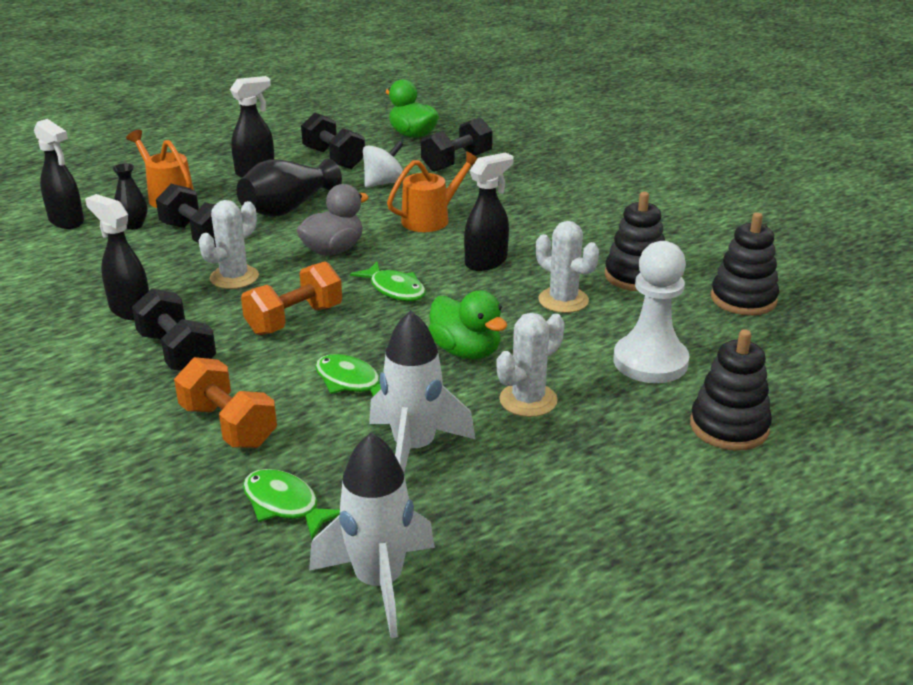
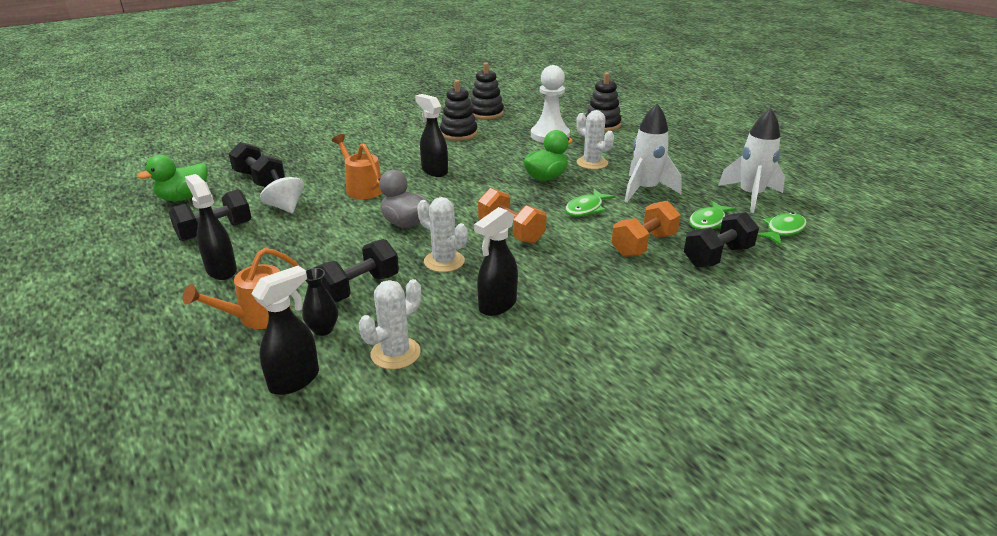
camera: 90 degrees left, 0 degrees up
black dumbbell [132,288,216,371] -> black dumbbell moved to [684,212,759,267]
black vase [237,158,342,217] -> none
green fish [350,262,426,301] -> green fish moved to [757,212,807,246]
white cactus [536,221,599,313] -> white cactus moved to [359,279,421,370]

